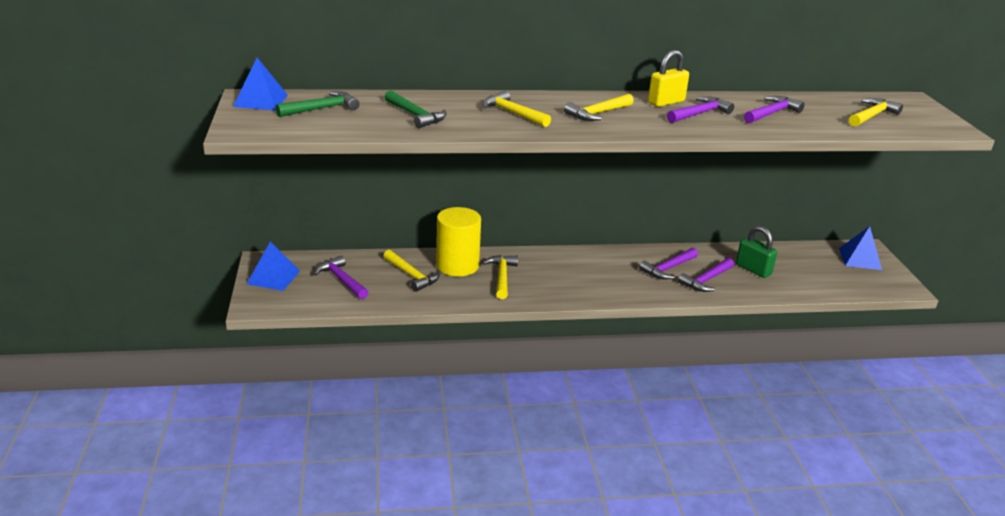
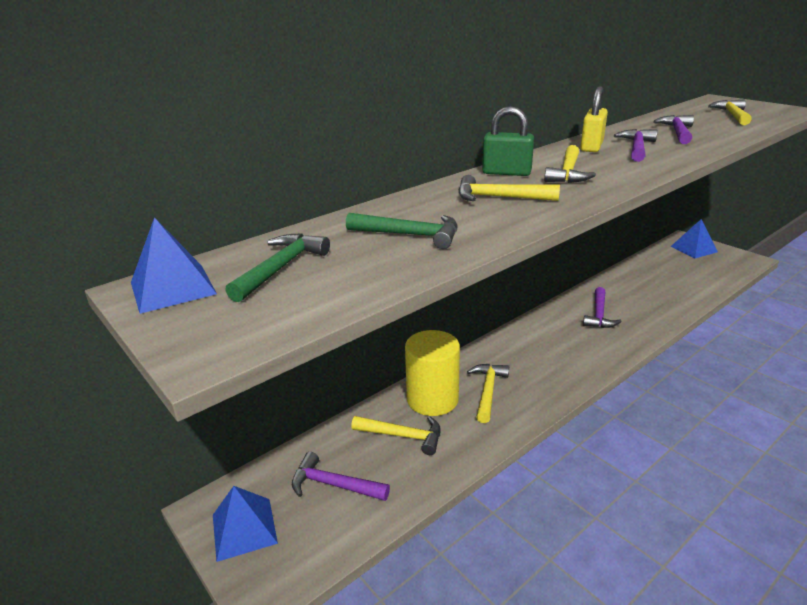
camera: 30 degrees left, 0 degrees up
yellow hammer [482,255,518,299] -> yellow hammer turned 45 degrees clockwise [467,364,509,423]
purple hammer [678,258,734,292] -> none
green padlock [736,226,777,278] -> green padlock moved to [482,106,534,176]

